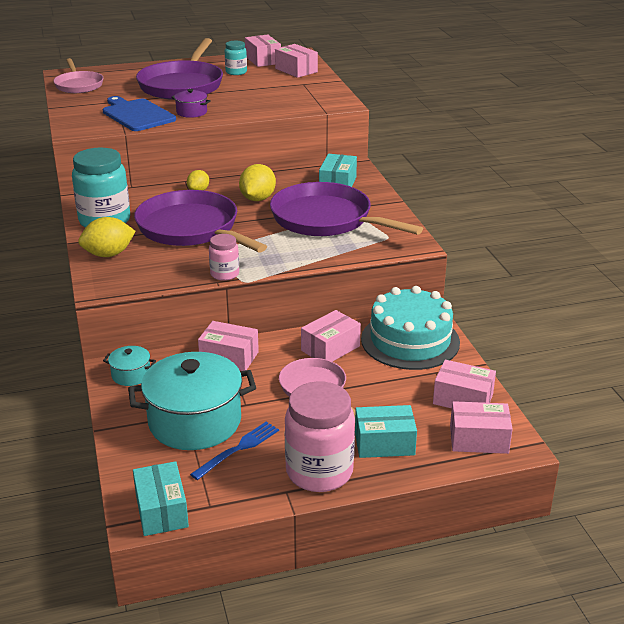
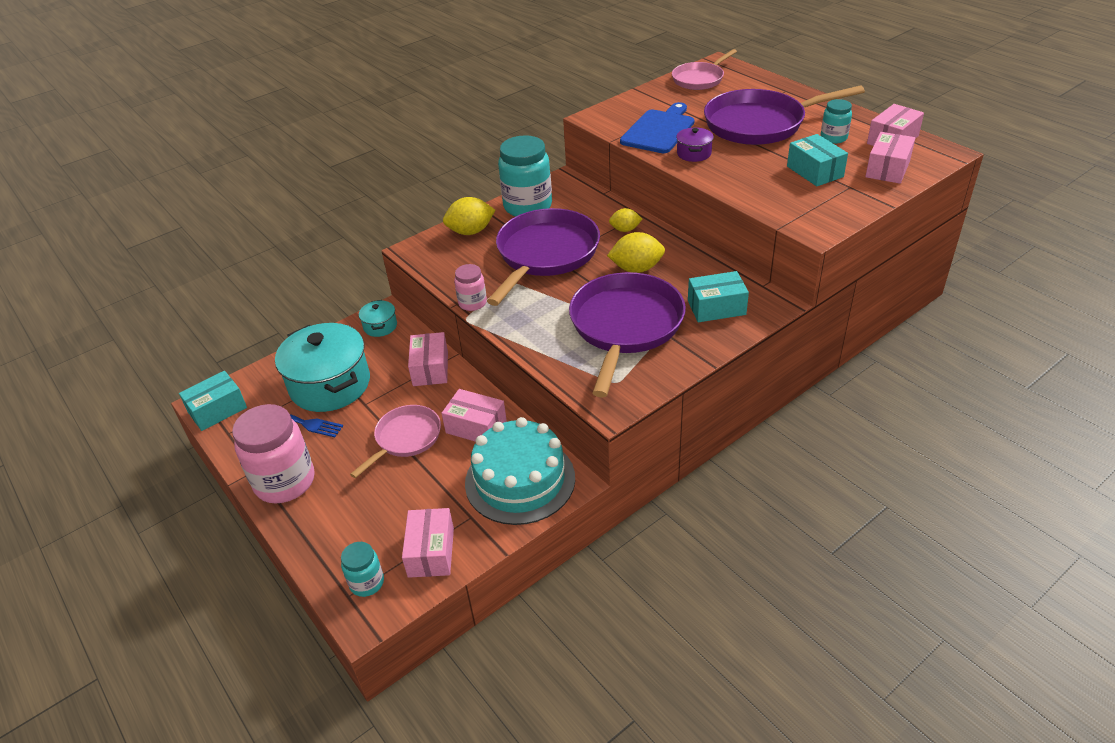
camera: 70 degrees right, 10 degrees up
yellow lemon [78,217,136,257] -> yellow lemon turned 60 degrees counterclockwise [443,197,495,235]
turquoise box [355,405,417,458] -> turquoise box moved to [787,134,848,186]
pink box [450,401,513,454] -> turquoise jar [341,542,384,597]

